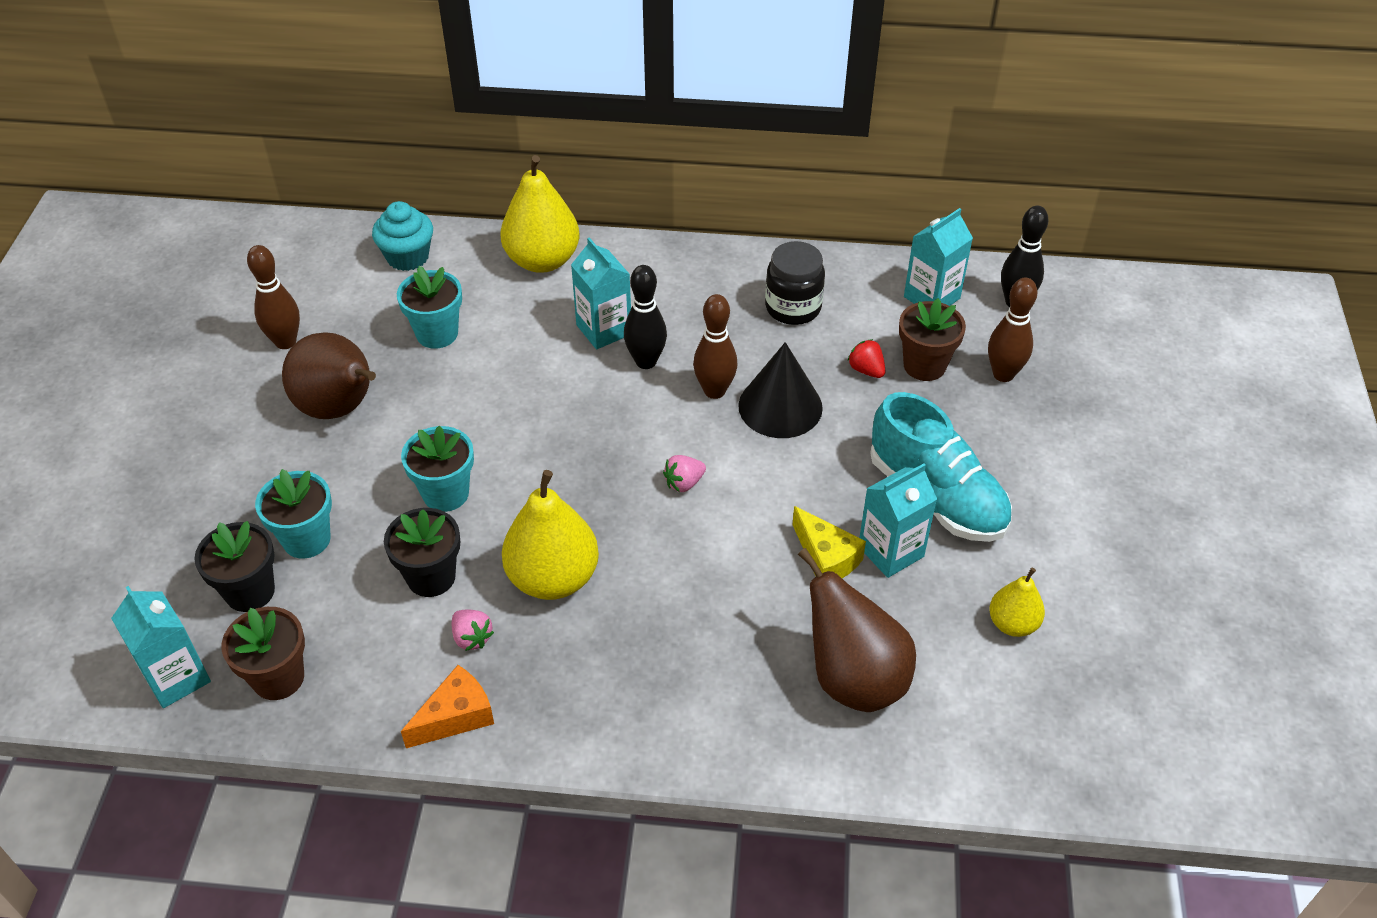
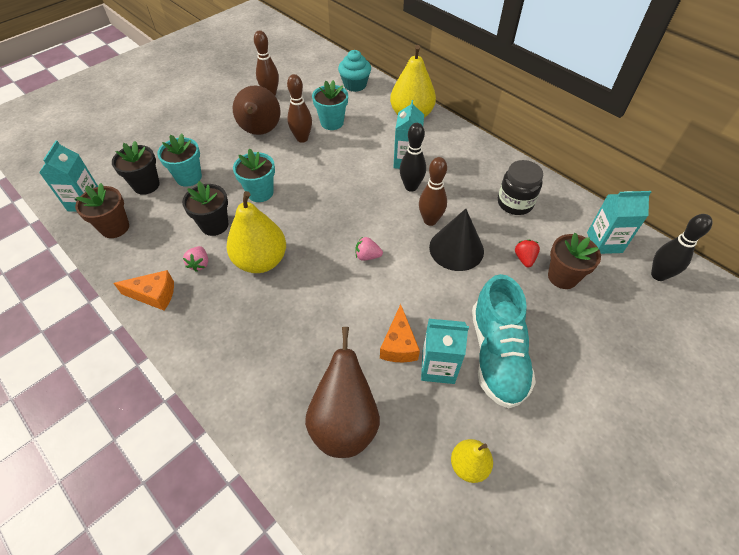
camera: 40 degrees right, 5 degrees up
yellow cheese [792,506,866,578] -> orange cheese [380,304,420,362]
brown bowling pin [988,278,1037,382] -> brown bowling pin moved to [287,74,312,143]

